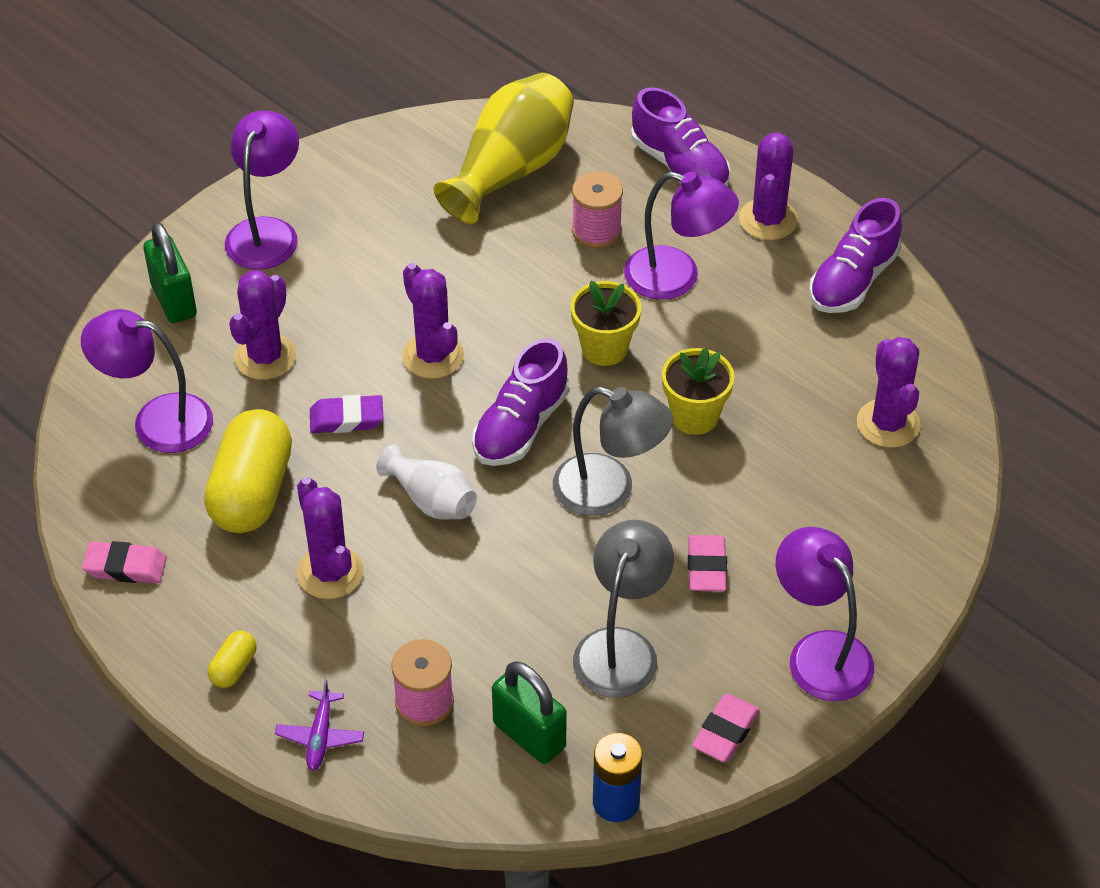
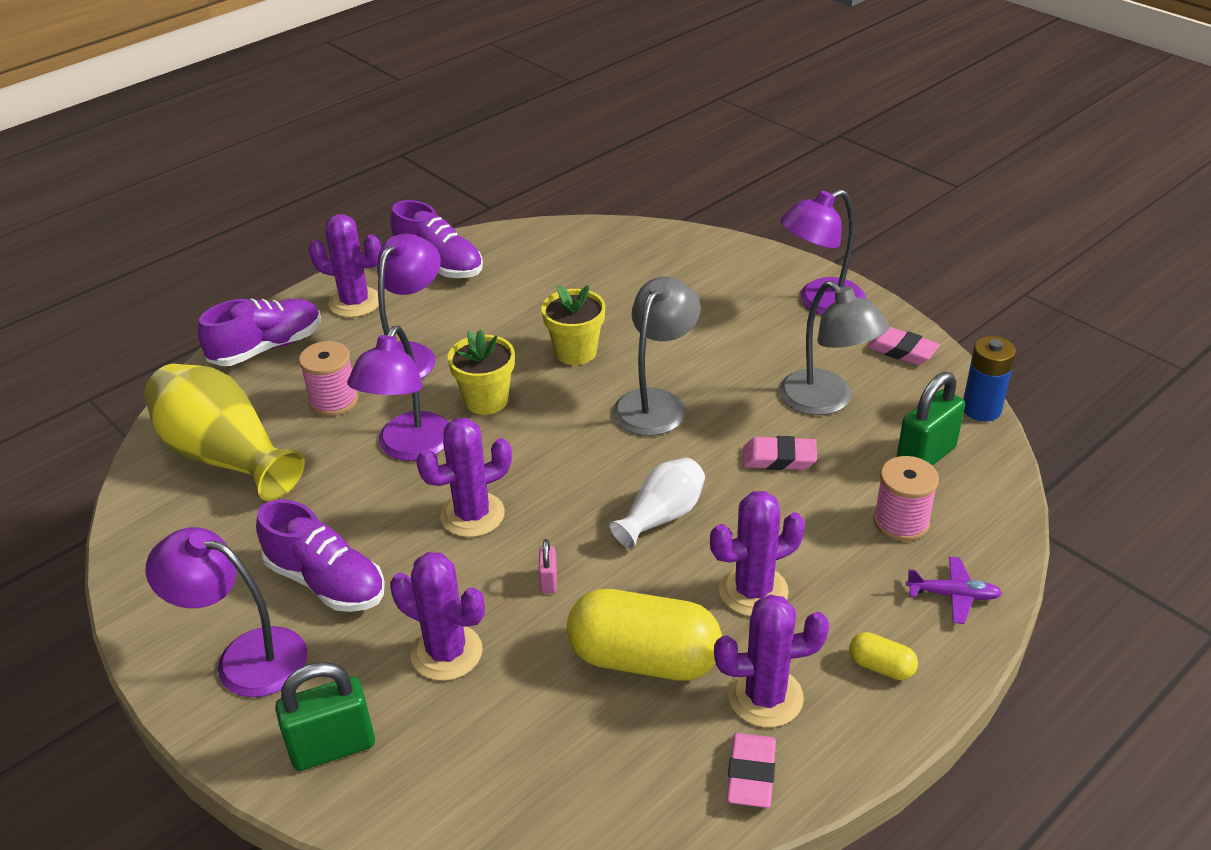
camera: 85 degrees left, 10 degrees down
purple lamp [81,309,213,453] -> purple lamp moved to [347,326,449,461]
purple eraser [310,395,384,433] -> pink padlock [538,539,557,593]
purple shoe [472,338,569,466] -> purple shoe moved to [256,499,385,612]
grey lamp [573,520,674,698] -> grey lamp turned 150 degrees counterclockwise [779,281,889,415]
pink eraser [688,535,727,591] -> pink eraser moved to [743,436,817,470]
purple cactus [857,337,921,448] -> purple cactus moved to [714,594,829,727]

